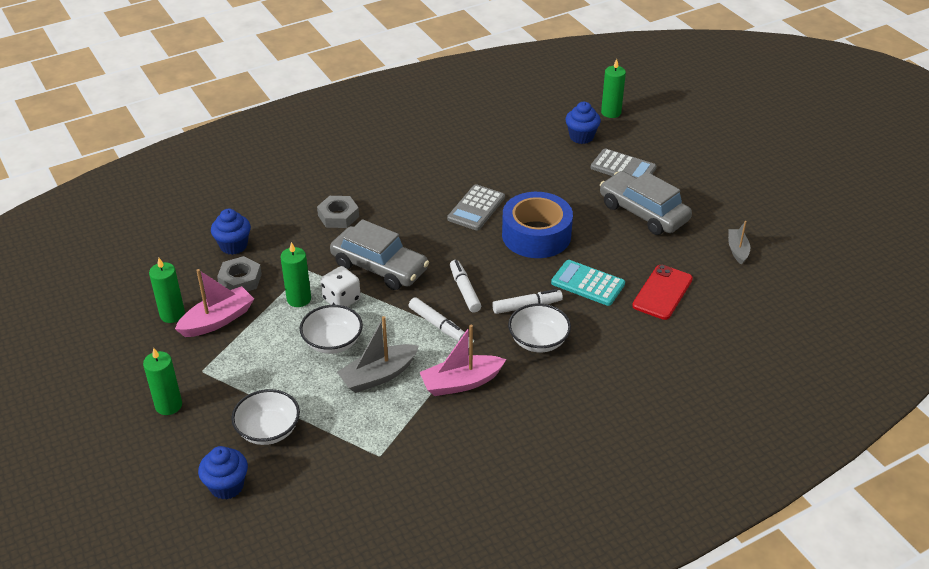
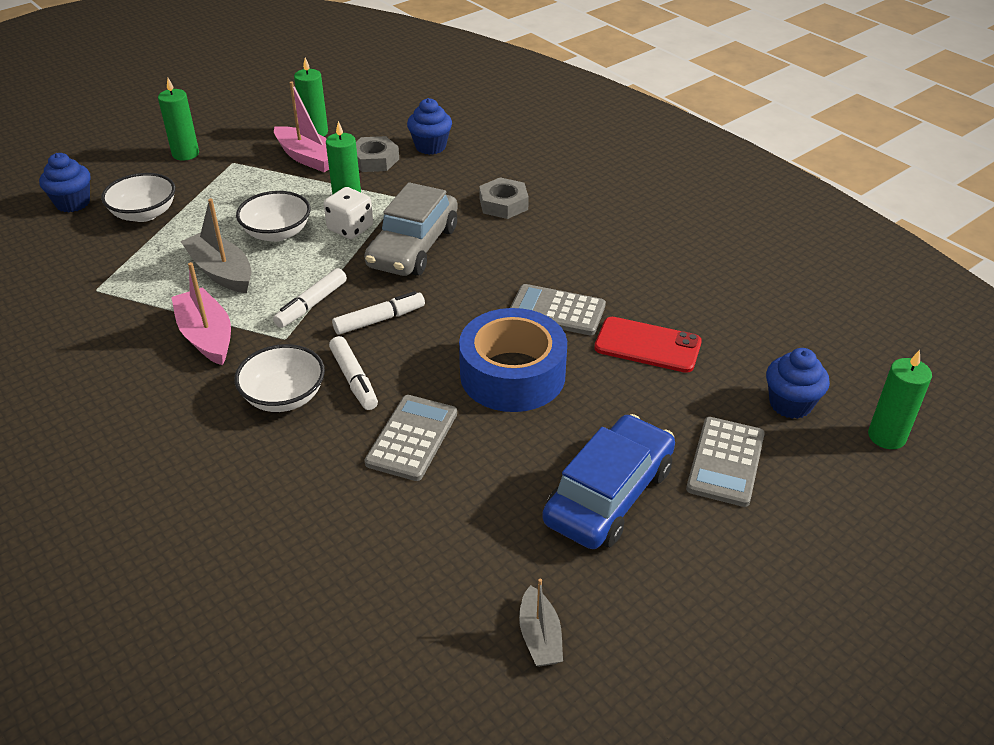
camera: 80 degrees right, 0 degrees up
turquoise calculator [551,260,625,306] -> grey calculator [365,395,457,481]
grey car [600,171,692,235] -> blue car [542,414,675,549]
red phone [632,265,693,320] -> red phone moved to [594,317,702,373]
grey boat [728,221,750,265] -> grey boat turned 90 degrees clockwise [519,579,563,667]

